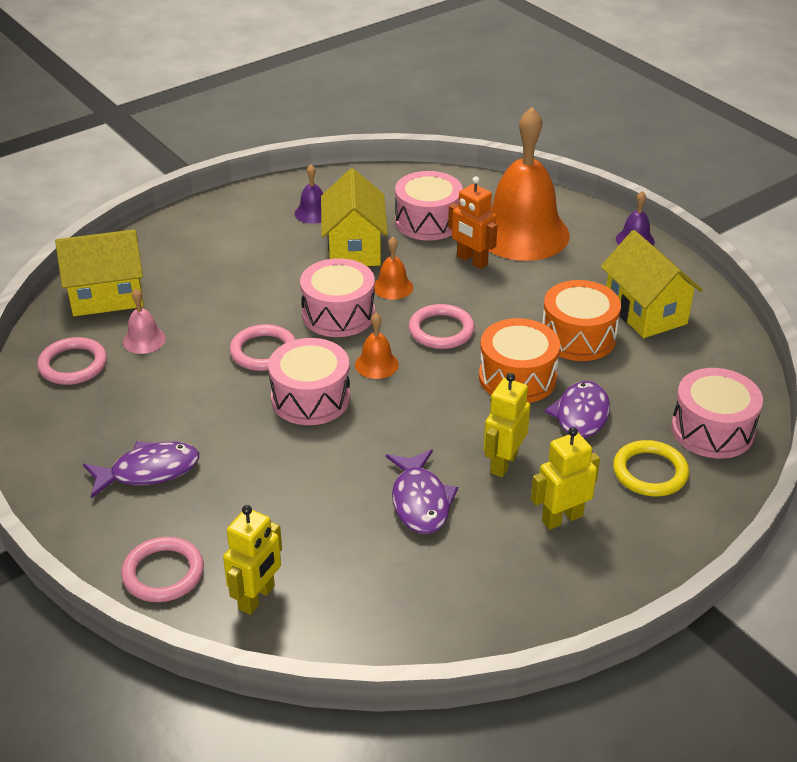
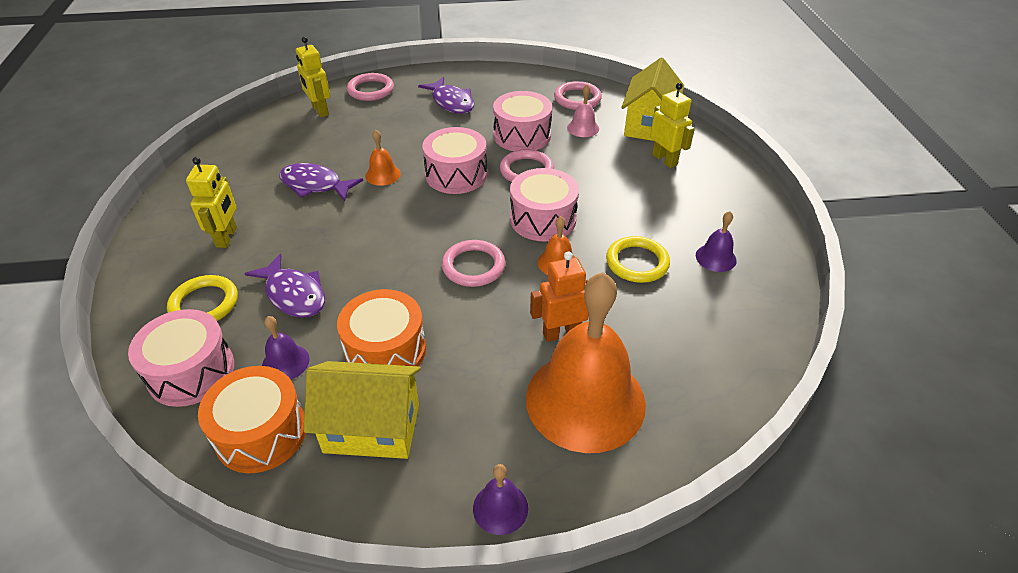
camera: 120 degrees right, 5 degrees up
purple fish [83,441,199,498] -> purple fish turned 45 degrees counterclockwise [418,77,474,114]
yellow house [321,168,388,266] -> yellow ring [606,236,670,283]
orange bell [355,313,399,379] -> orange bell moved to [365,130,401,186]
pink drum [395,171,463,241] -> pink drum moved to [493,91,552,151]
orange drum [479,318,560,403] -> orange drum moved to [198,366,306,473]
yellow robot [484,373,530,477] -> yellow robot moved to [650,83,695,168]
none -> purple bell [262,316,310,380]

